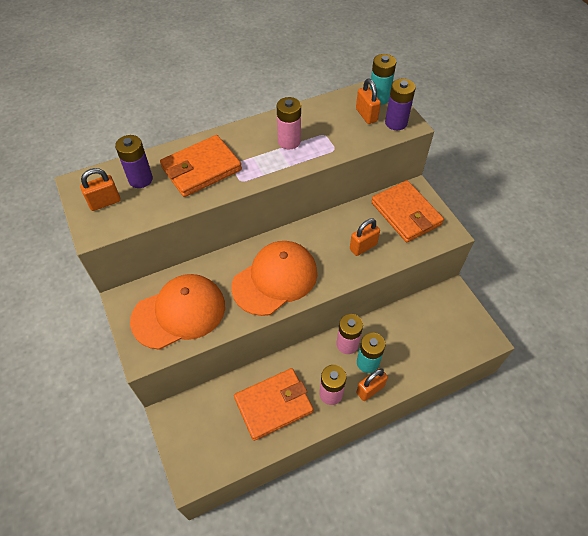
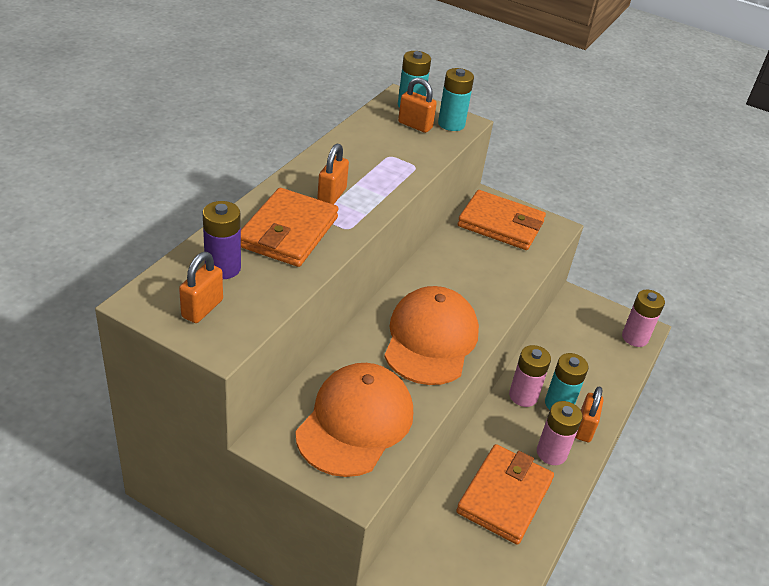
camera: 40 degrees left, 15 degrees down
pink battery [277,97,301,149] -> pink battery moved to [622,289,665,347]
orange padlock [350,218,380,256] -> orange padlock moved to [317,144,349,204]
purple battery [385,79,416,130] -> turquoise battery [438,68,474,131]

